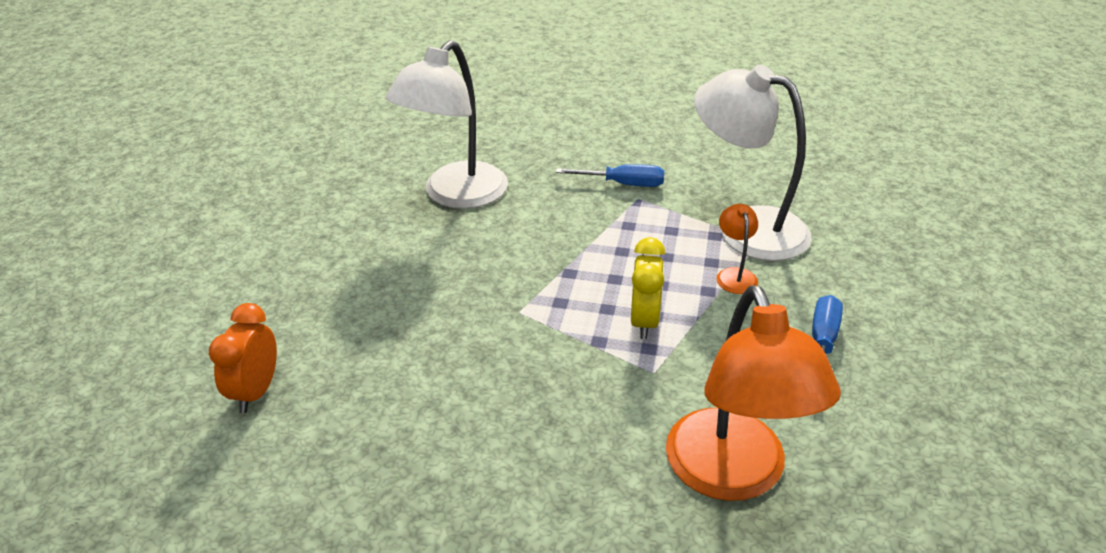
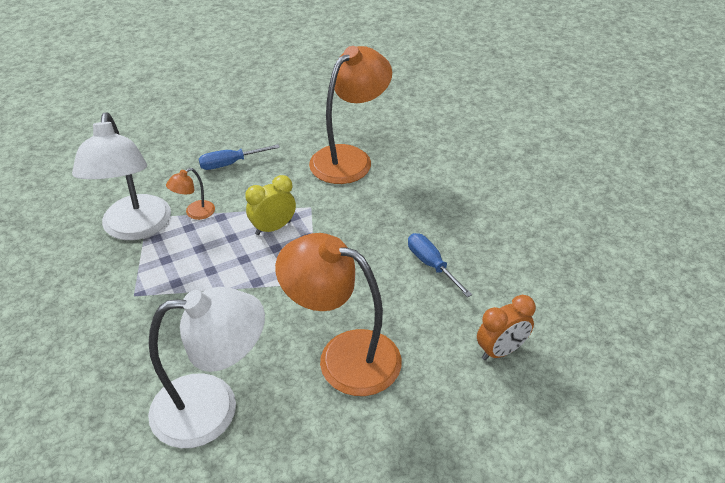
camera: 130 degrees left, 5 degrees up
blue screwdriver [556,164,664,187] -> blue screwdriver moved to [408,233,472,298]
none -> orange lamp [275,233,402,396]

